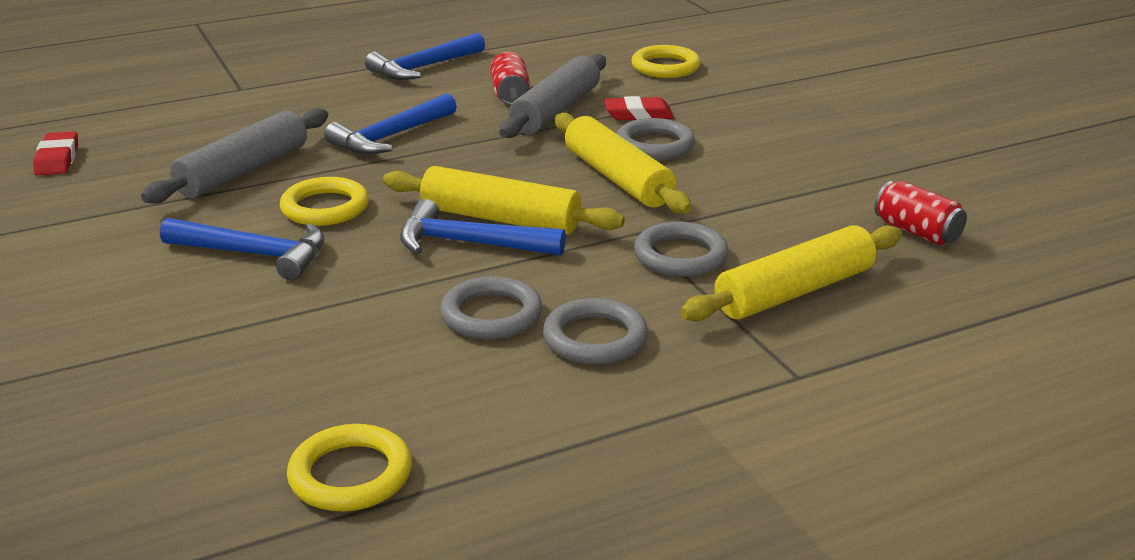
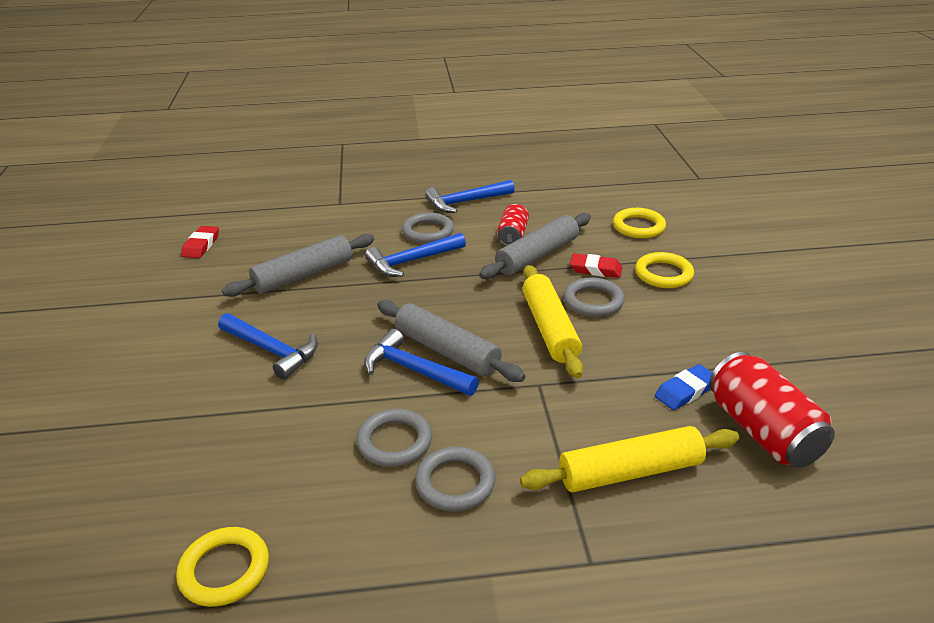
camera: 20 degrees right, 5 degrees up
yellow ring [280,177,369,226] -> yellow ring moved to [635,252,694,288]
yellow rolling pin [383,166,625,234] -> grey rolling pin [377,300,525,382]
grey ring [634,221,729,277] -> grey ring moved to [402,212,454,243]
red can [874,181,967,245] -> red can [709,352,835,468], size x1.71
none -> blue eraser [655,364,712,410]

